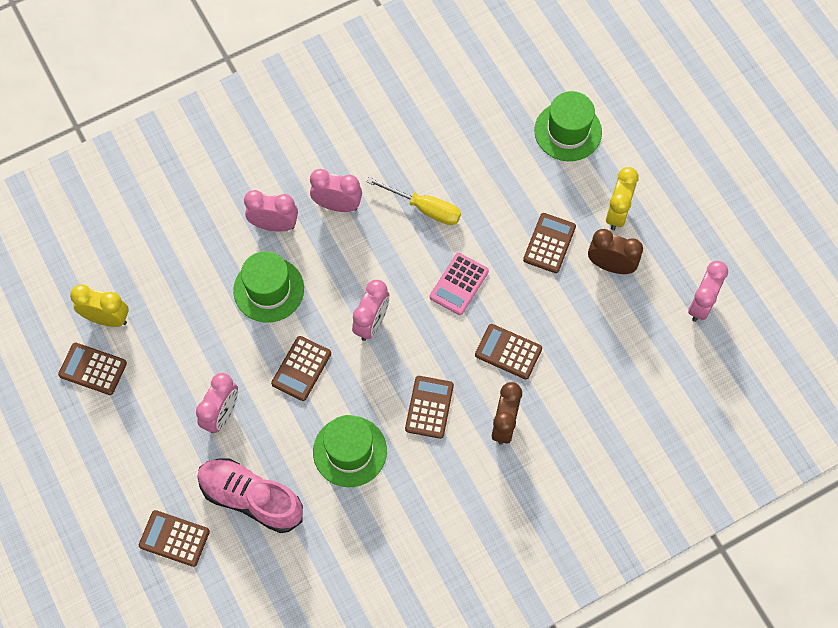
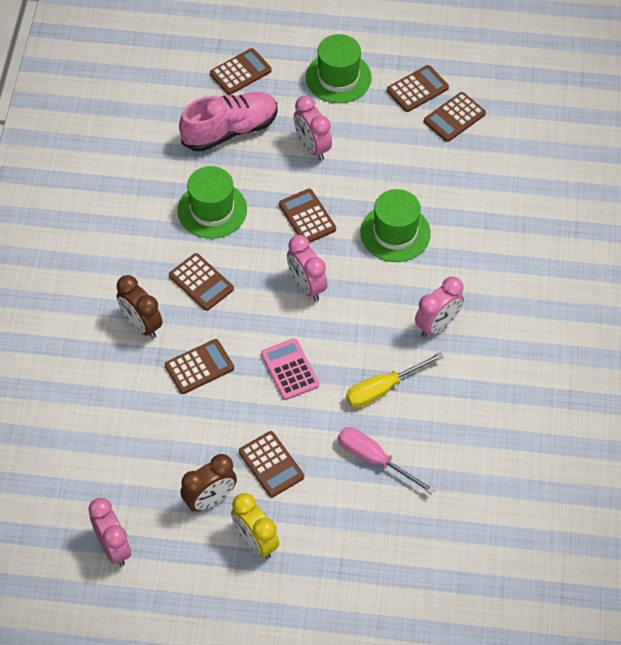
camera: 125 degrees right, 10 degrees down
yellow clock [70,284,129,327] -> brown calculator [424,92,486,142]
pink clock [244,190,298,232] -> none
green hat [534,91,602,161] -> green hat moved to [306,34,372,103]
none -> pink screwdriver [338,427,436,494]

